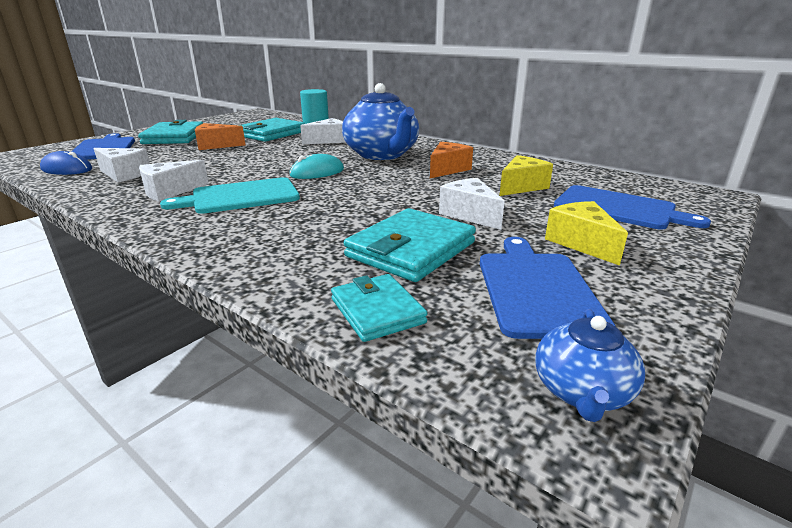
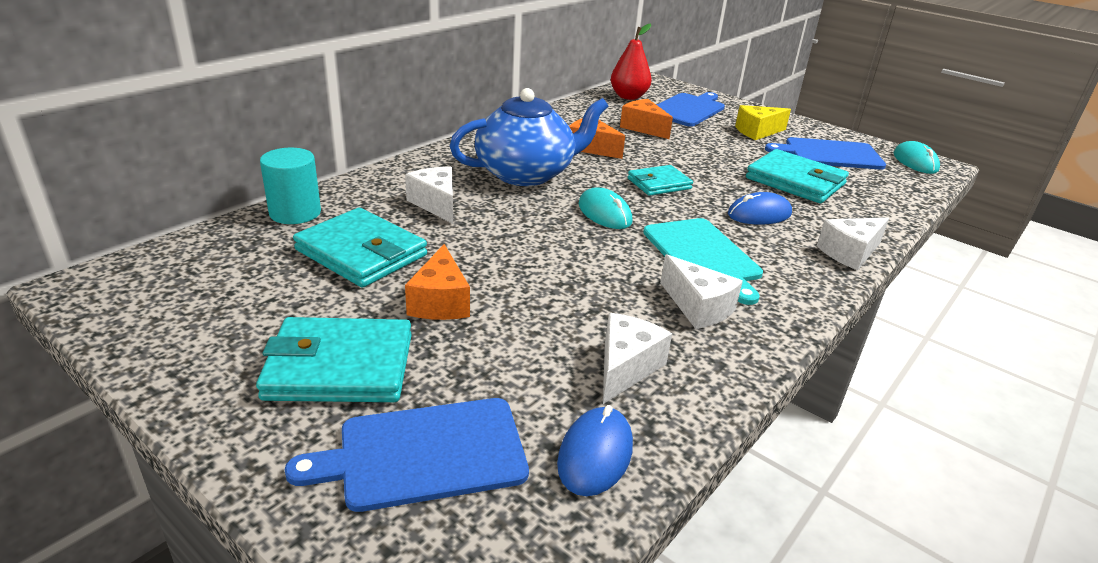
camera: 90 degrees left, 5 degrees up
turquoise wallet [331,274,428,342] -> turquoise wallet moved to [628,165,693,196]
white cheese [439,178,505,230] -> white cheese moved to [817,217,889,270]
yellow cheese [499,155,553,196] -> orange cheese [620,99,673,139]
blue teapot [535,309,645,422] -> turquoise mouse [894,141,940,174]
none -> red pear [611,24,651,100]
none -> blue mouse [728,192,792,225]

